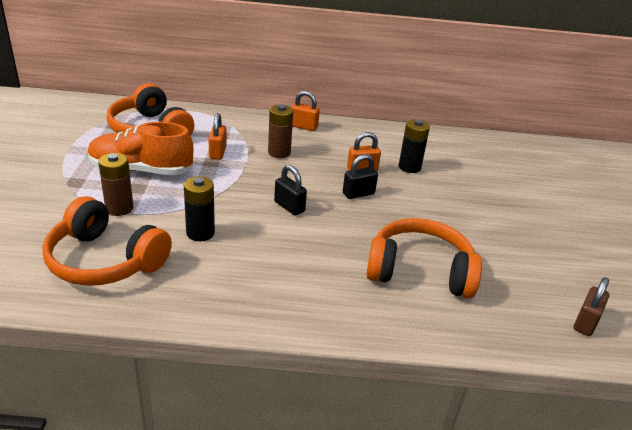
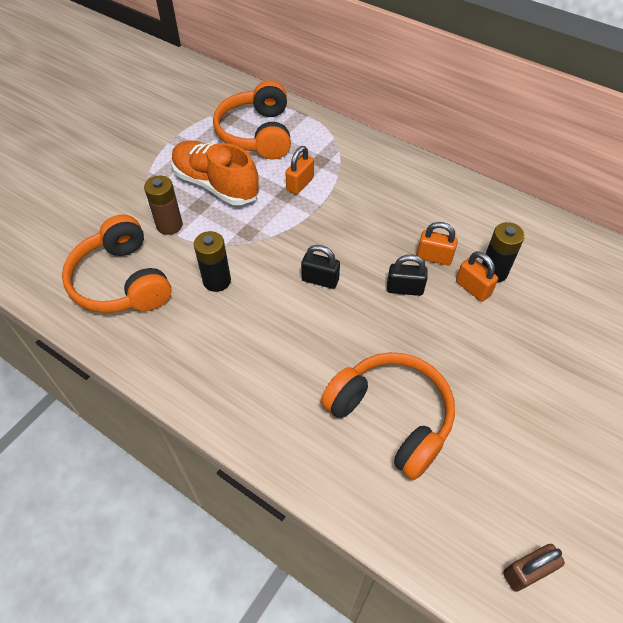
camera: 35 degrees right, 20 degrees up
brown battery [268,105,293,158] -> none
black padlock [274,165,307,215] -> black padlock turned 60 degrees counterclockwise [301,245,340,289]
orange padlock [291,91,320,131] -> orange padlock moved to [456,251,498,302]

